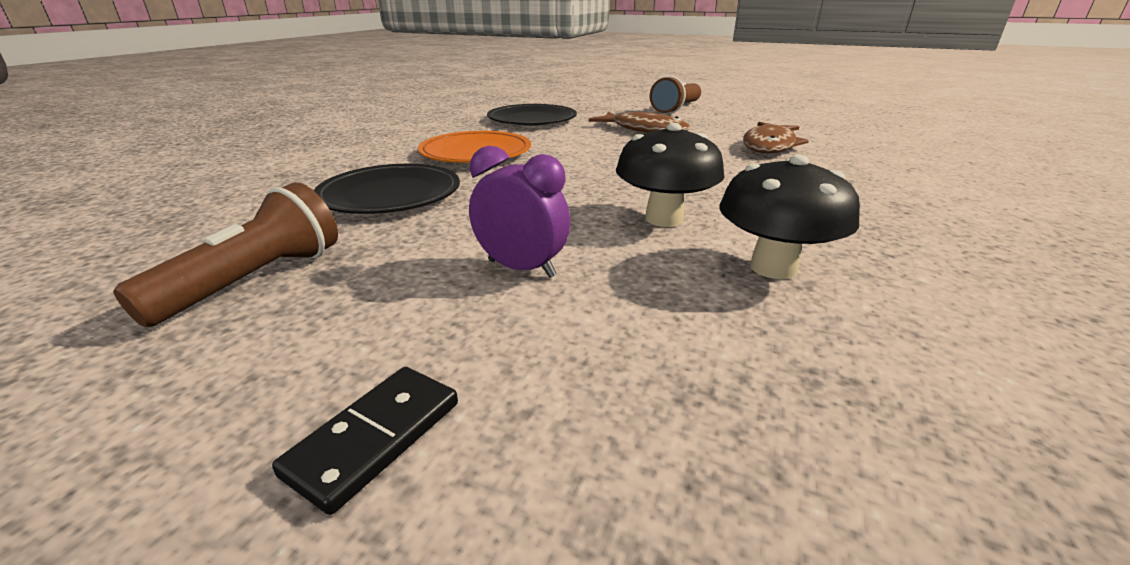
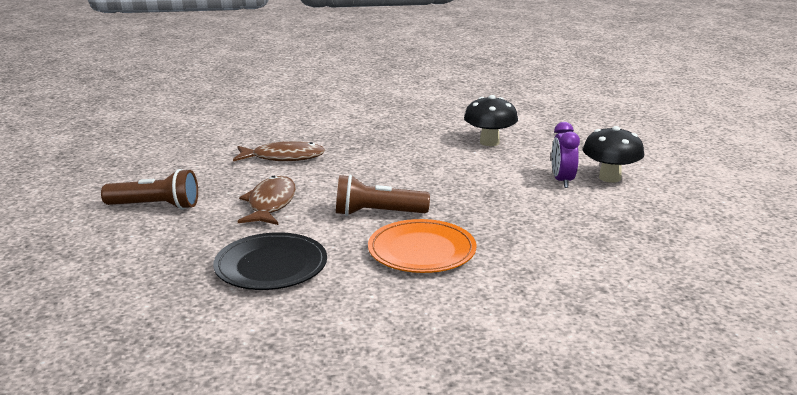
camera: 120 degrees left, 5 degrees down
brown flashlight [113,182,338,327] -> brown flashlight moved to [336,175,430,216]
black domino [272,367,458,515] -> none
black plate [314,164,460,214] -> none
black mushroom [616,123,725,227] -> black mushroom moved to [583,126,644,183]

